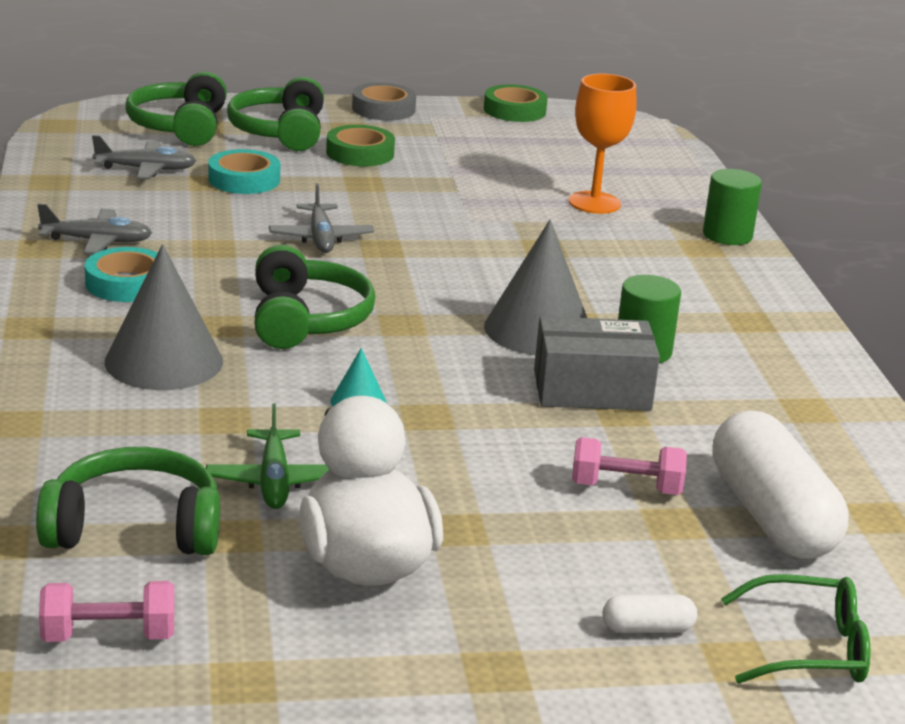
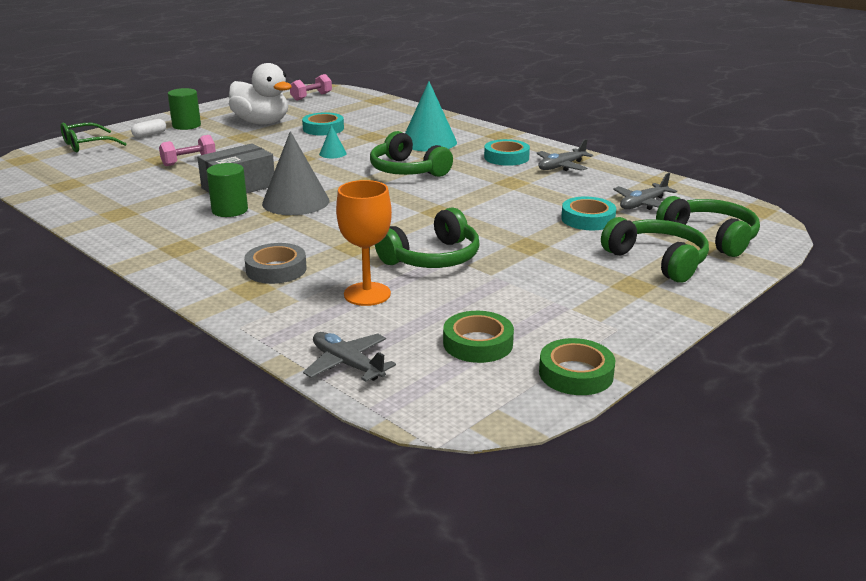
camera: 145 degrees right, 0 degrees up
green headphones [36,447,220,555] -> green headphones moved to [375,207,480,268]
grey cone [105,244,223,390] -> turquoise cone [405,81,457,151]
green plane [206,404,329,509] -> turquoise tape [302,112,344,135]
grey plane [269,183,374,253] -> grey plane moved to [303,332,396,382]
green tape [326,125,395,166] -> green tape moved to [443,311,514,363]
grey tape [352,83,416,120] -> grey tape moved to [244,243,307,284]
green cylinder [703,169,762,245] -> green cylinder moved to [168,88,201,130]
white capsule [712,410,848,559] -> none

